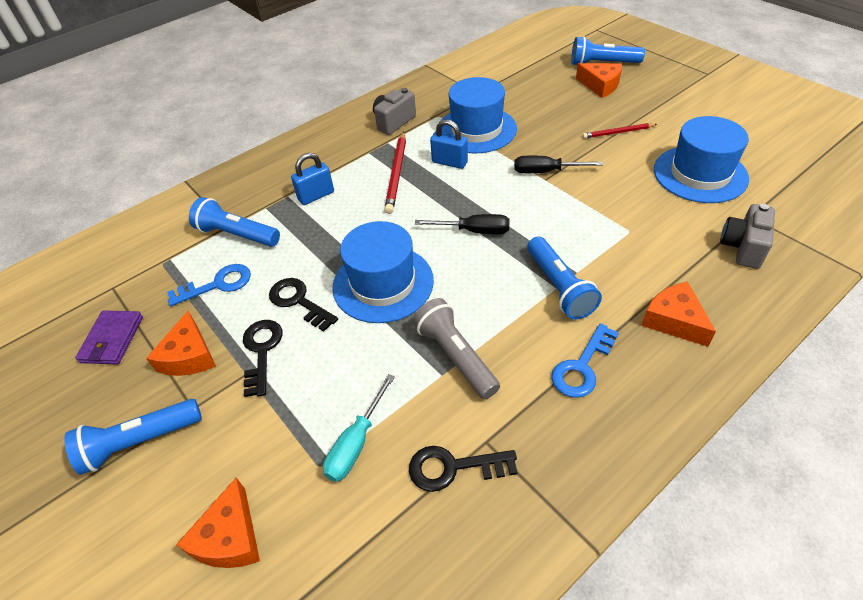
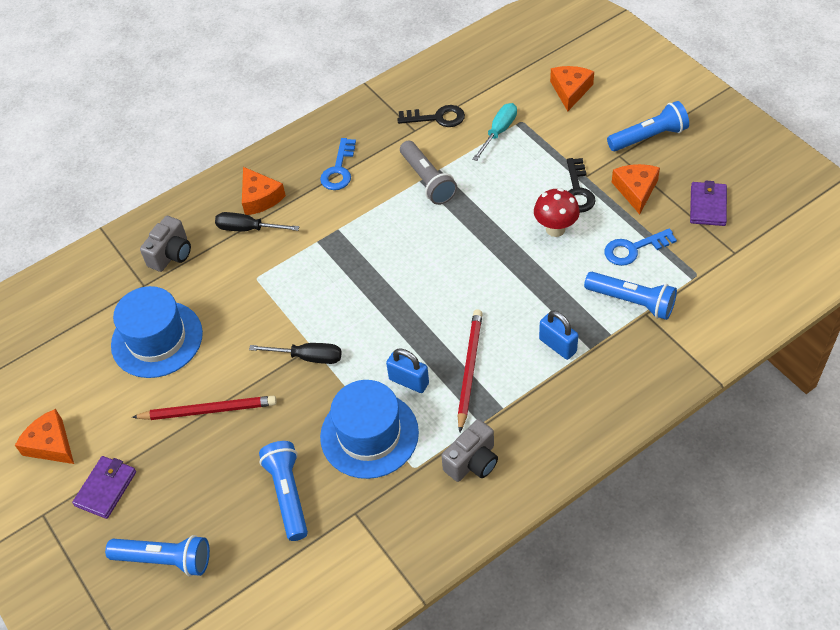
camera: 175 degrees left, 5 degrees up
black key [269,278,338,332] -> red mushroom [534,188,580,237]
blue padlock [291,153,334,205] -> blue padlock turned 75 degrees clockwise [539,310,578,360]
blue hat [332,221,434,323] -> none
black screwdriver [415,214,510,234] -> black screwdriver moved to [215,212,299,231]
blue flashlight [527,237,602,320] -> blue flashlight moved to [259,441,308,541]
blue key [551,323,619,397] -> blue key turned 150 degrees clockwise [320,138,356,190]
orange cheese [576,63,622,98] -> orange cheese moved to [15,409,74,464]
red pencil [582,123,657,138] -> red pencil [132,395,277,420], size x1.60
none -> purple wallet [72,456,136,519]

